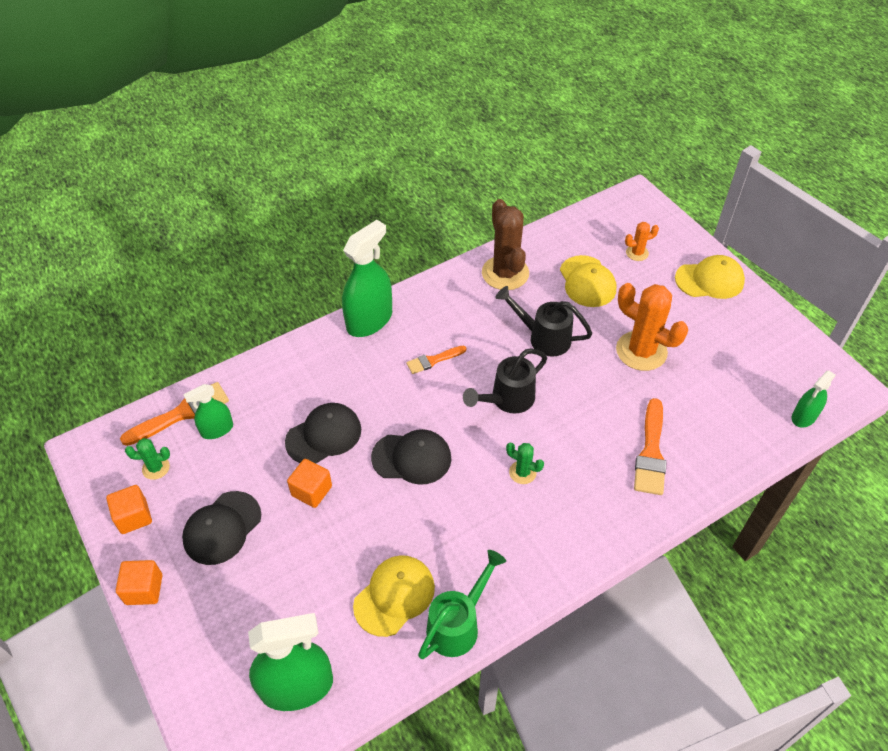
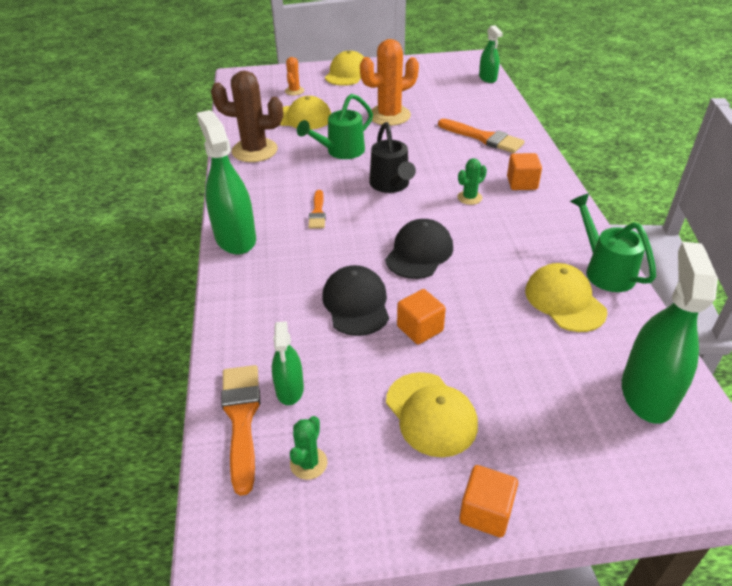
camera: 65 degrees left, 10 degrees down
orange cube [106,485,152,534] -> orange cube moved to [507,153,542,190]
black cap [182,491,261,565] -> yellow cap [386,372,478,457]
black watering can [495,286,593,357] -> green watering can [297,94,373,159]

